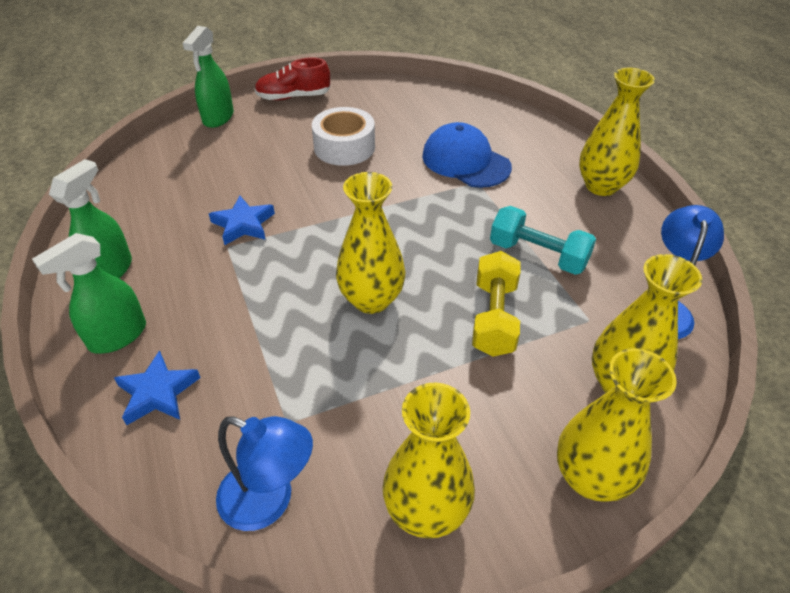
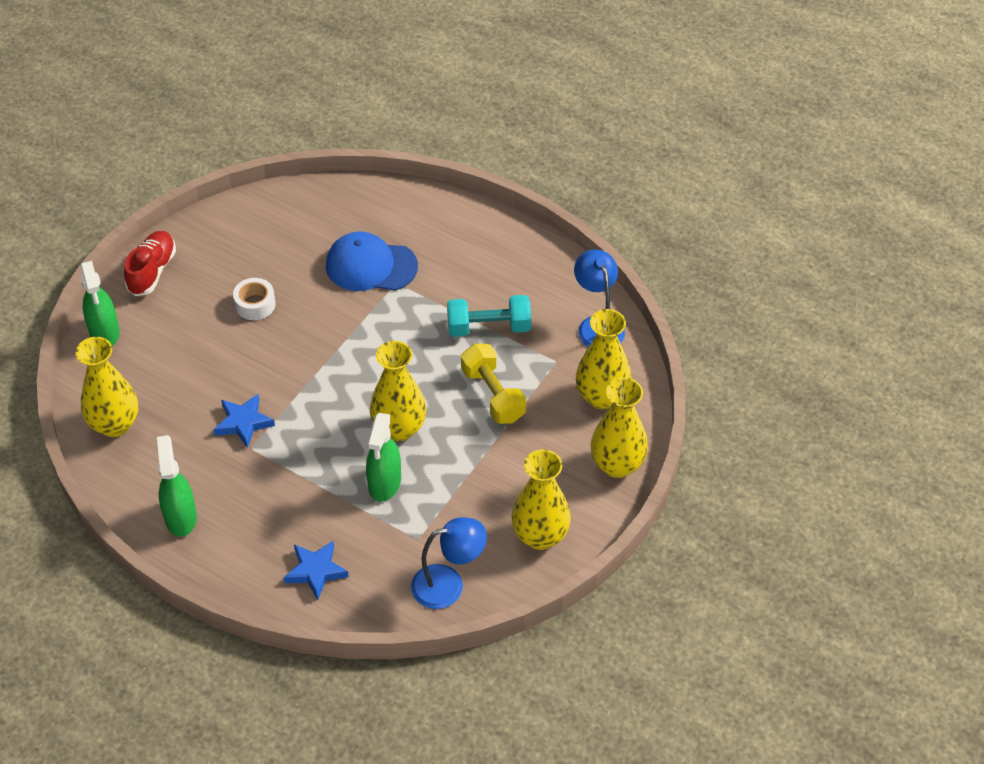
camera: 35 degrees left, 5 degrees up
green spray bottle [32,233,146,354] -> green spray bottle moved to [366,413,401,502]
red shoe [255,57,330,100] -> red shoe turned 150 degrees clockwise [124,231,176,296]
white tape [312,107,375,166] -> white tape [233,278,275,320], size x0.65
yellow vase [579,68,655,196] -> yellow vase moved to [76,337,138,437]

